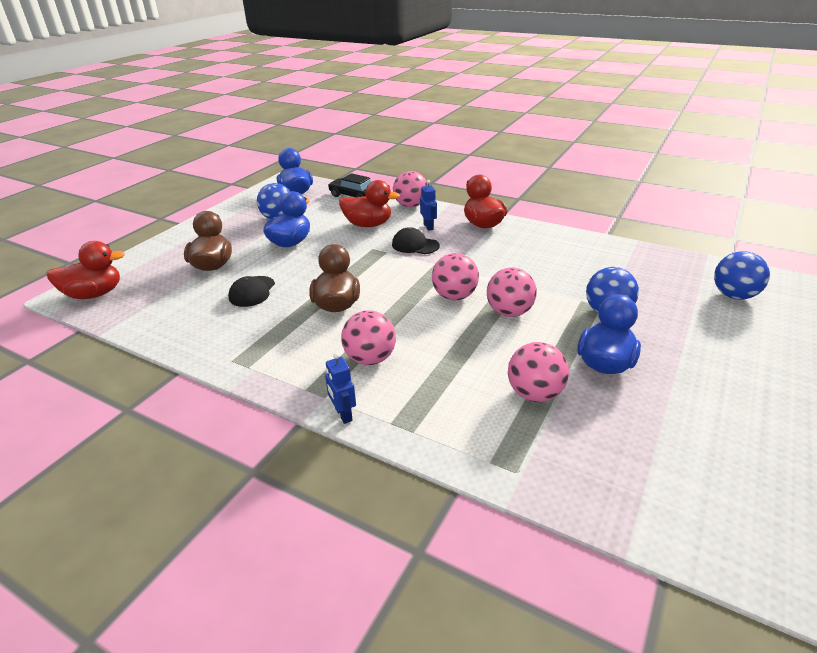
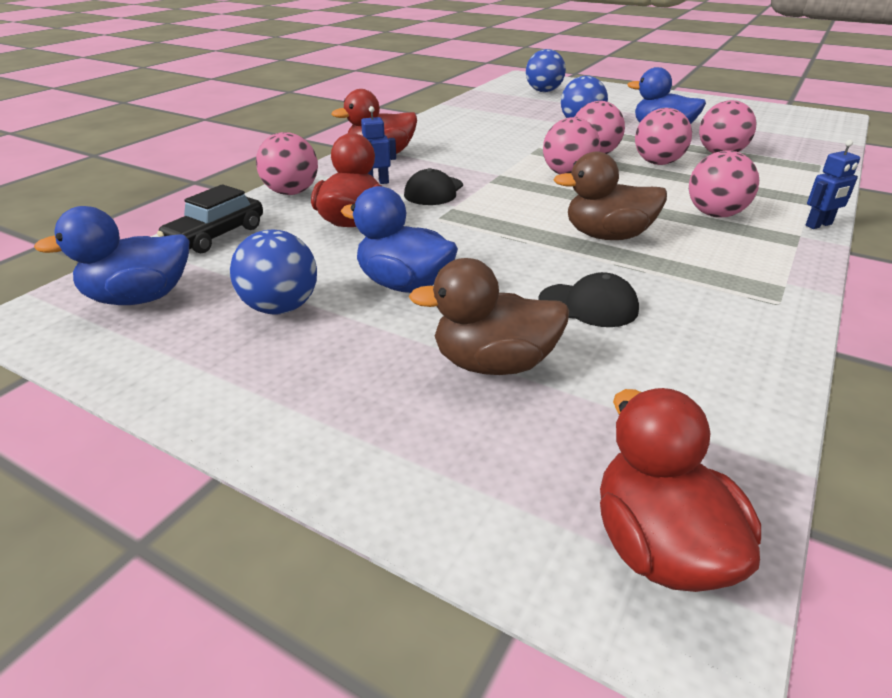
camera: 90 degrees left, 0 degrees up
none -> pink ball [635,108,692,165]

